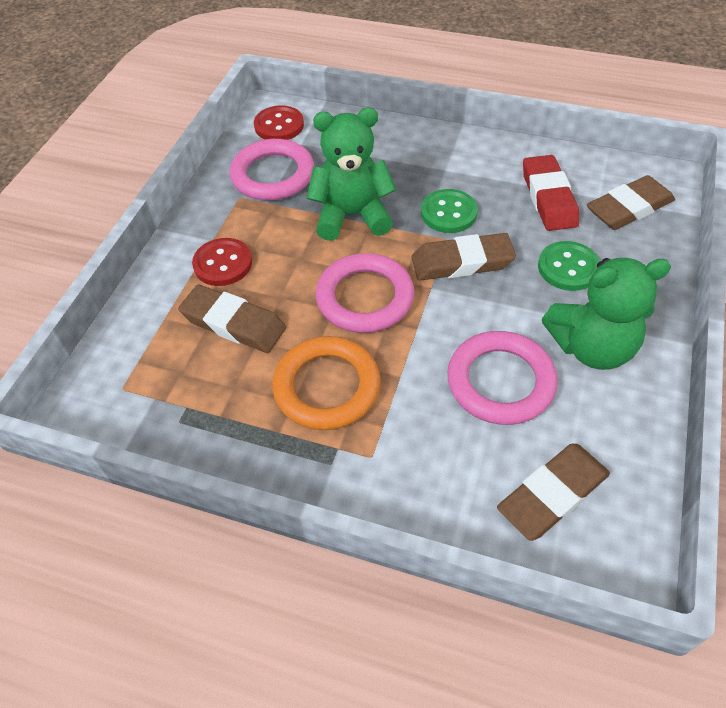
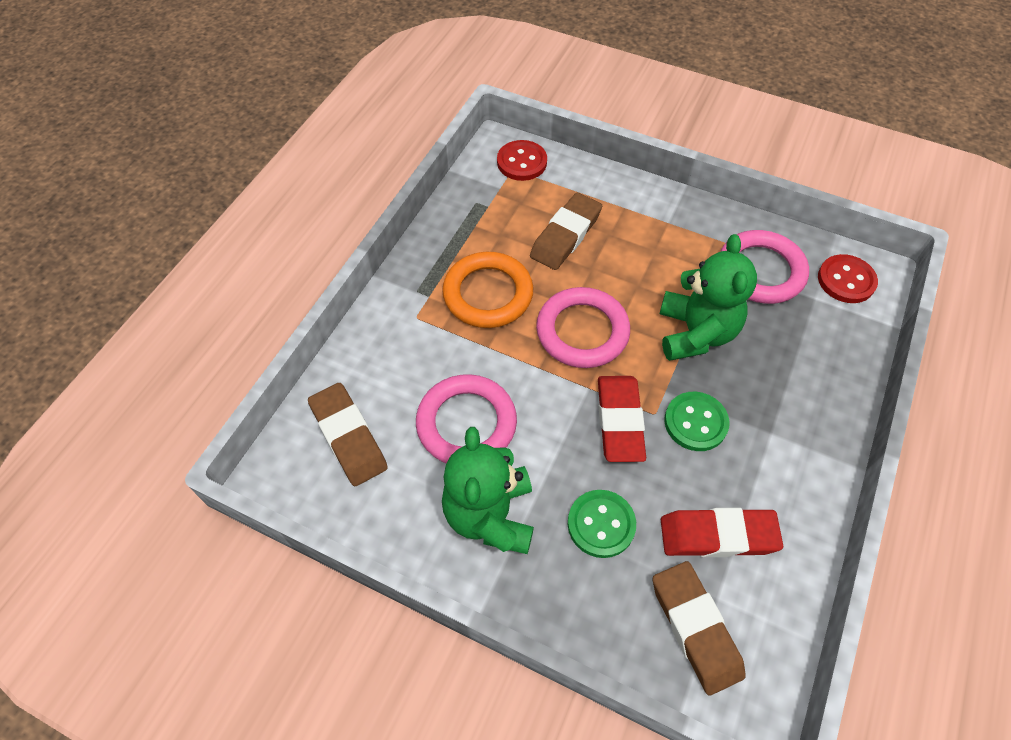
camera: 95 degrees right, 5 degrees up
red button [192,238,252,286] -> red button moved to [497,140,547,181]
brown eraser [412,233,516,281] -> red eraser [598,376,646,462]

